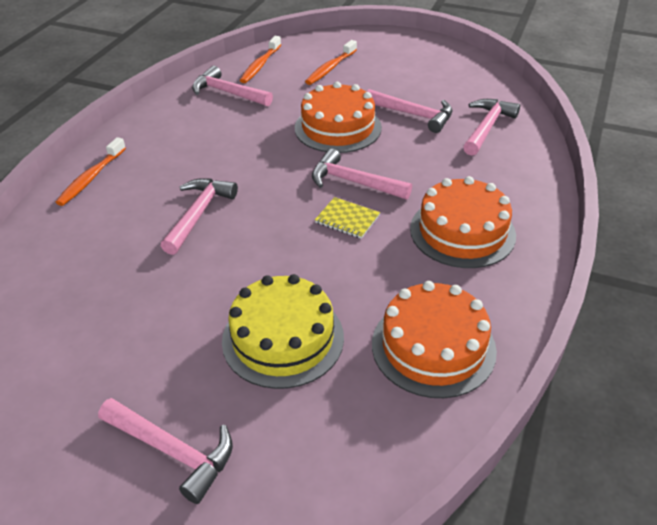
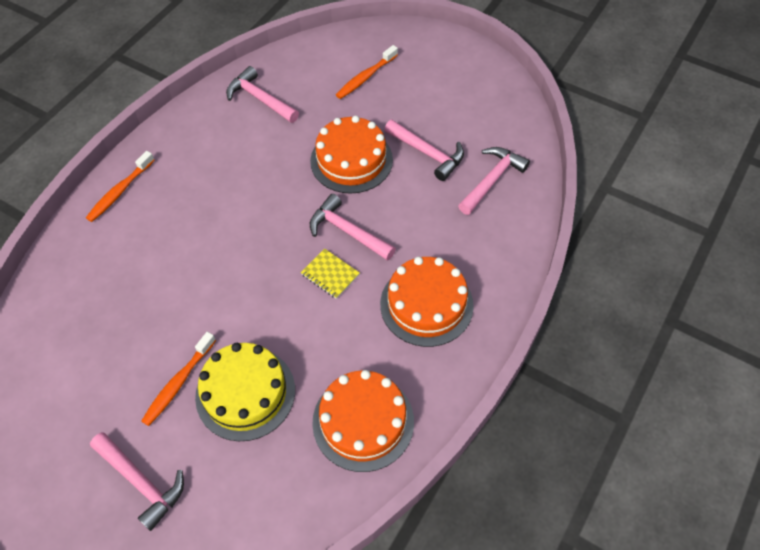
camera: 10 degrees right, 15 degrees up
pink hammer [161,178,238,255] -> none
orange toothbrush [240,36,281,83] -> orange toothbrush moved to [141,332,216,426]

